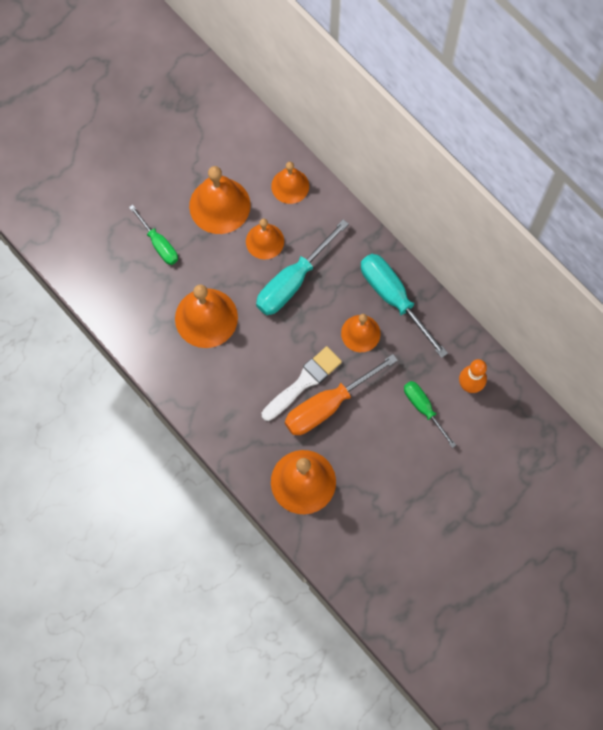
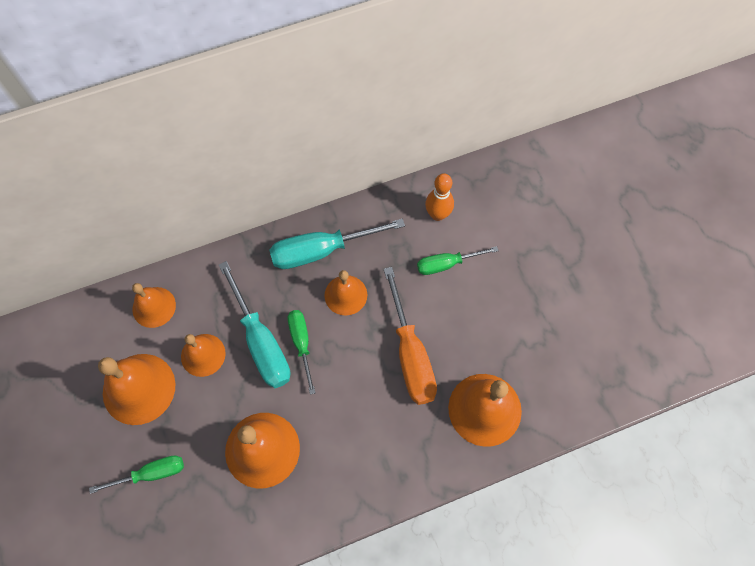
camera: 70 degrees left, 5 degrees down
white brush [262,346,342,421] -> none
none -> green screwdriver [288,310,315,395]

